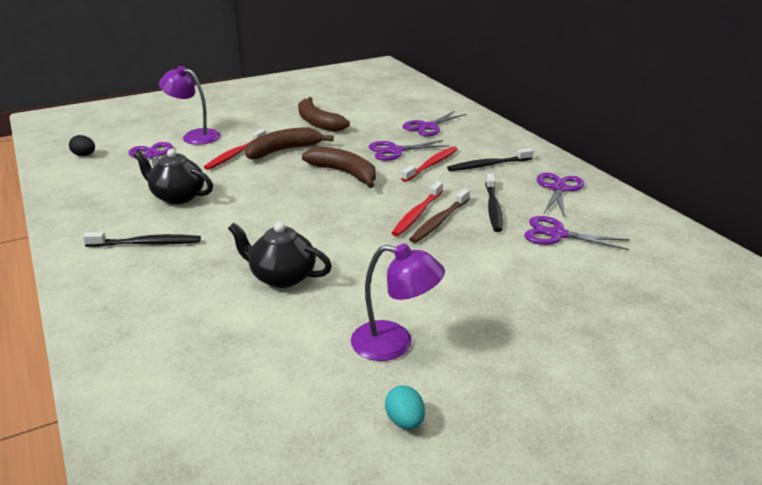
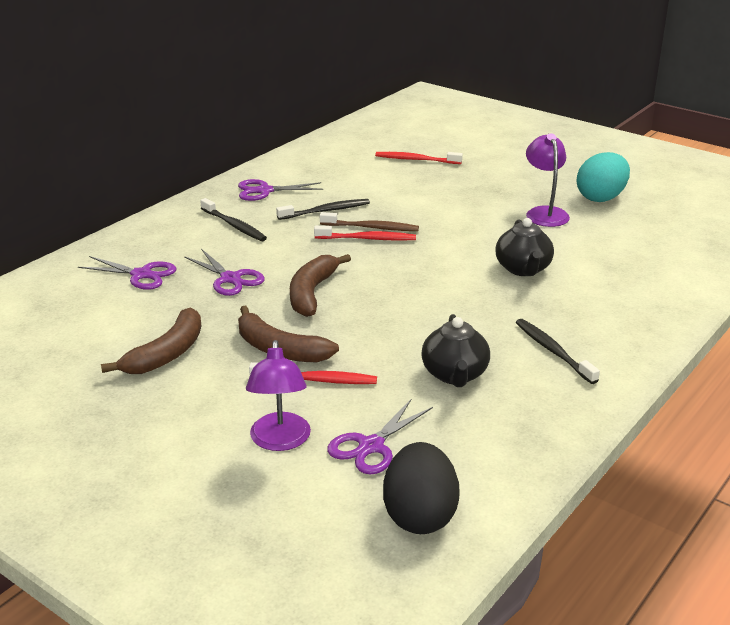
camera: 115 degrees left, 0 degrees up
black egg [69,135,95,156] -> black egg [383,442,460,534], size x2.09
turquoise egg [385,385,425,430] -> turquoise egg [577,152,630,202], size x2.09
red toothbrush [401,146,458,182] -> red toothbrush moved to [375,152,463,164]
purple scissors [524,216,630,250] -> none

